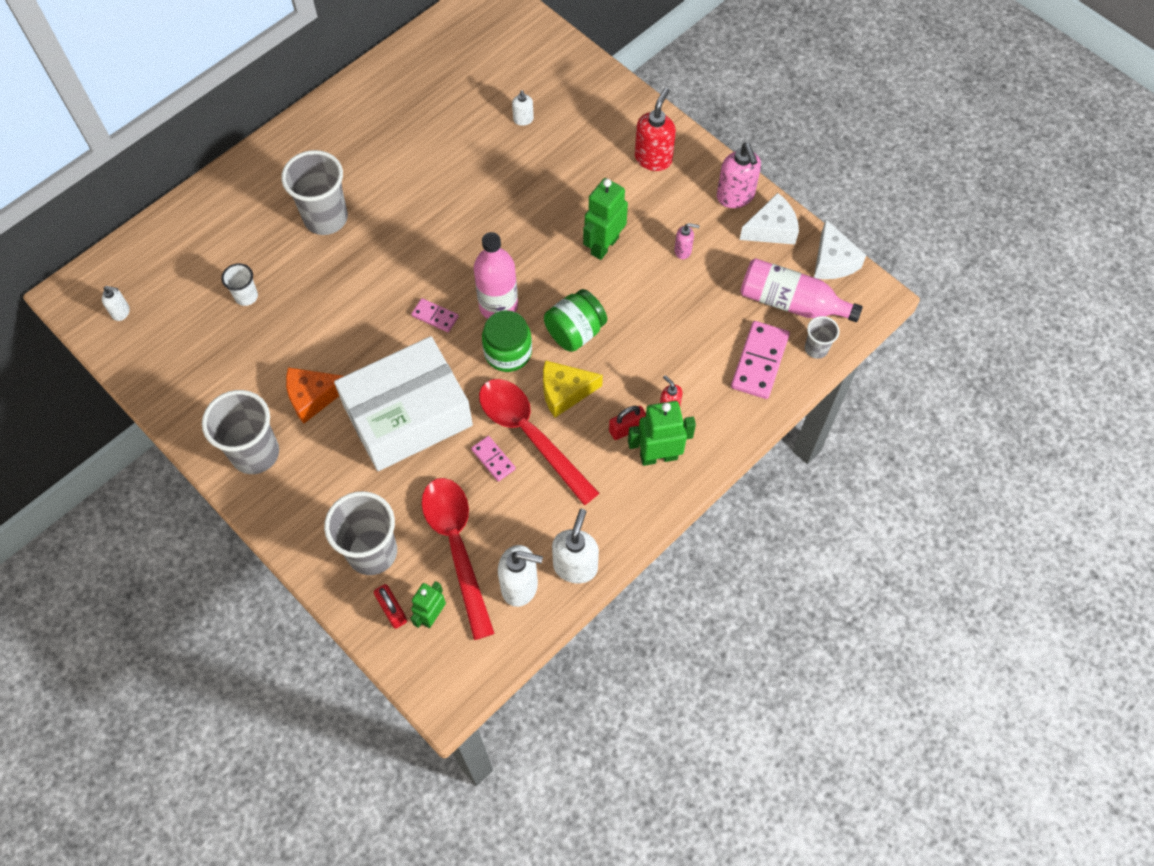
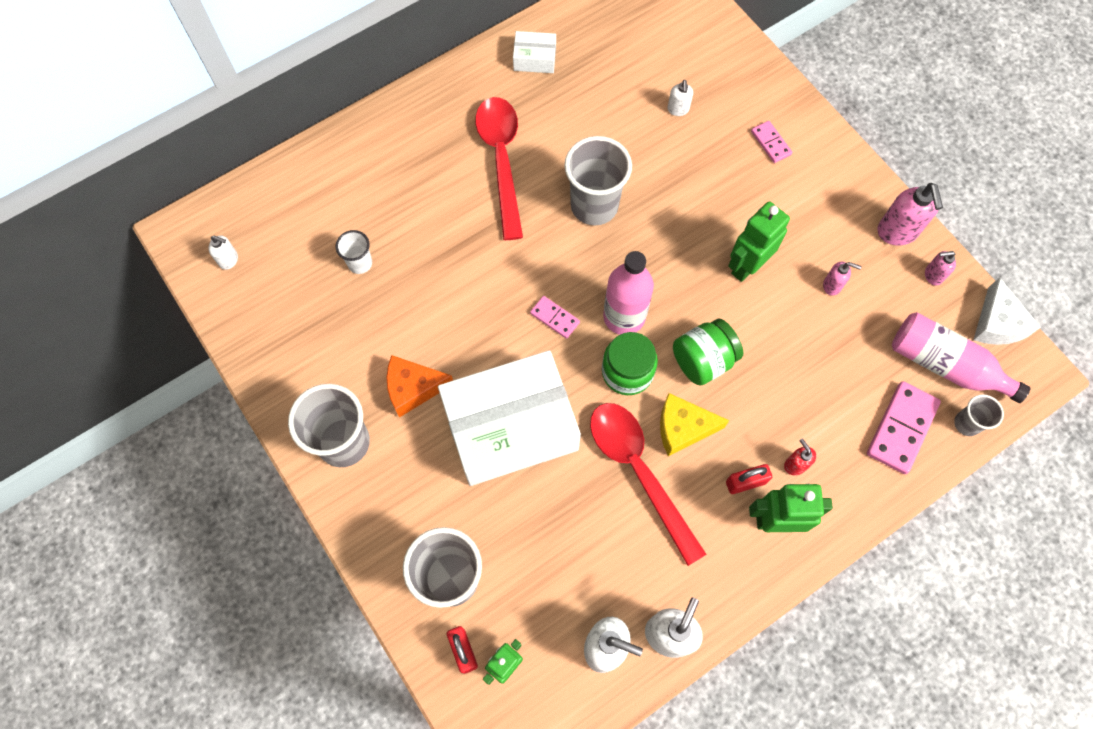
camera: 10 degrees right, 5 degrees up
grey cup [281,150,348,235] -> grey cup moved to [565,136,632,226]
red spoon [422,478,495,640] -> red spoon moved to [475,97,523,240]
pink domino [471,436,516,482] -> pink domino moved to [751,121,792,163]
red soap dispenser [635,88,676,171] -> none
white cheese [740,193,799,244] -> pink soap dispenser [925,251,956,286]
none -> white box [513,31,556,73]

